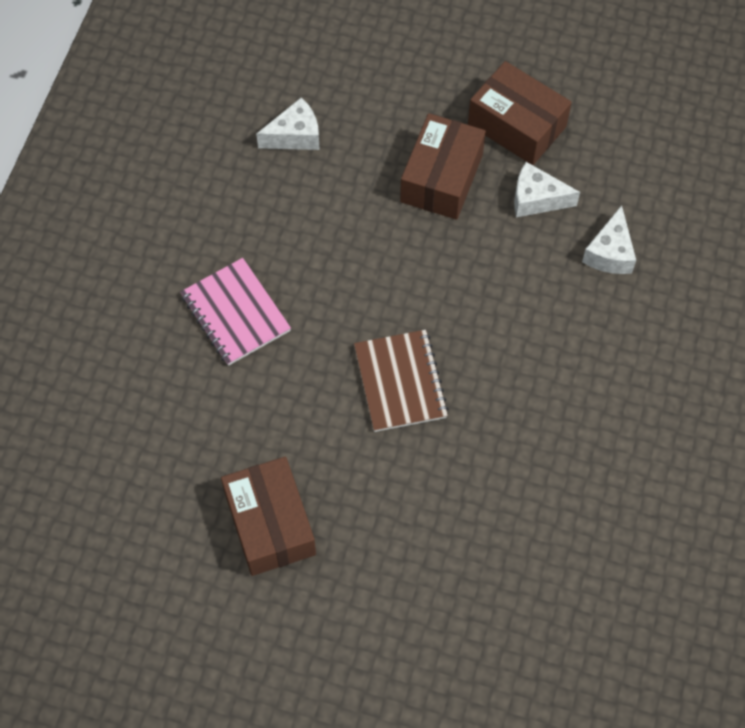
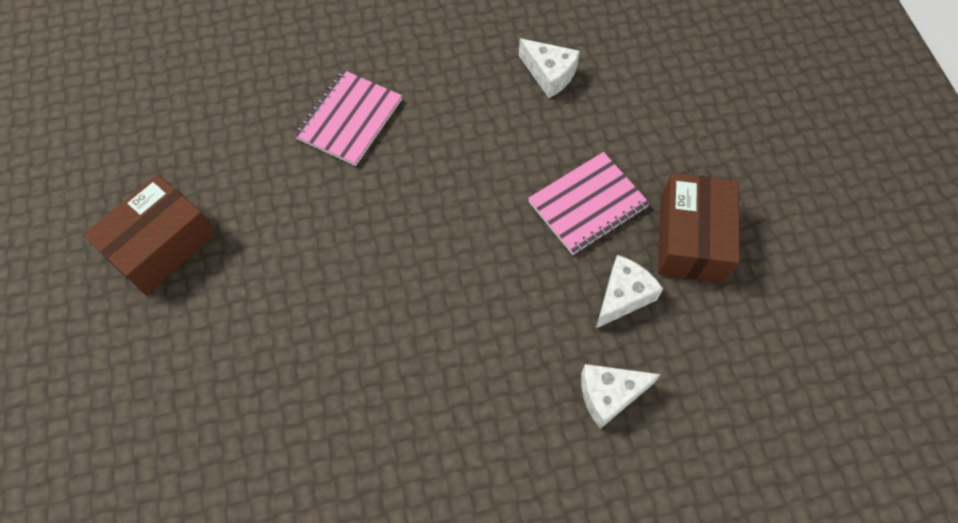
camera: 60 degrees right, 0 degrees up
brown notebook [354,330,449,432] -> none
brown box [400,113,486,220] -> pink notebook [528,152,650,255]
white cheese [514,162,580,217] -> white cheese turned 60 degrees clockwise [596,255,663,328]

